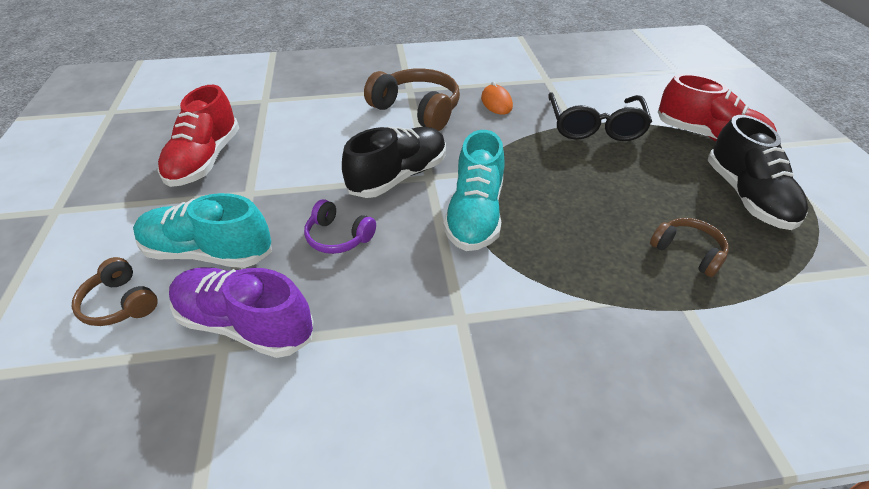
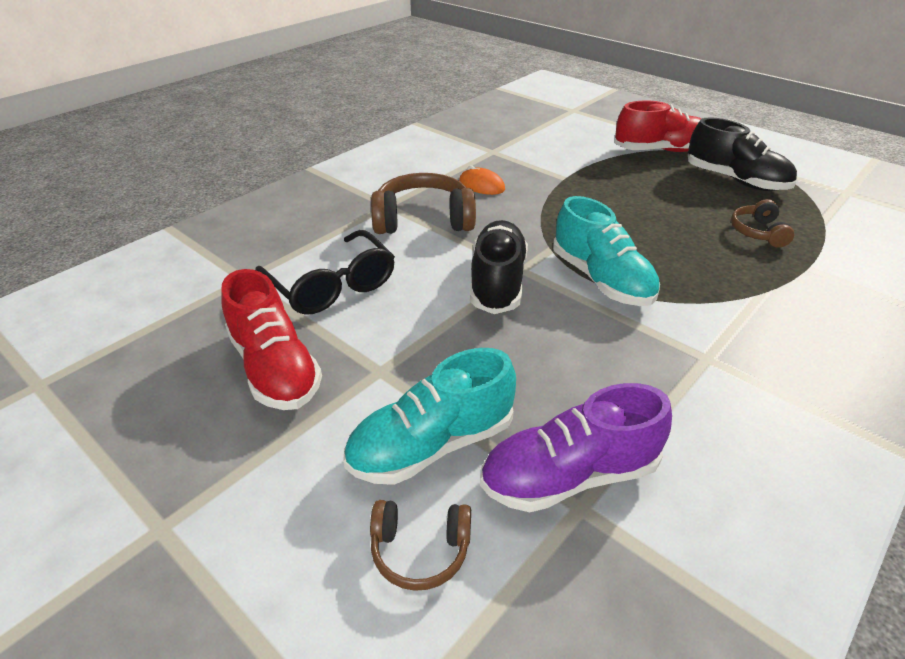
camera: 40 degrees left, 5 degrees down
purple headphones [304,199,376,254] -> none
black glasses [548,92,652,141] -> black glasses moved to [255,230,395,314]
brown headphones [650,218,729,277] -> brown headphones turned 90 degrees counterclockwise [731,199,794,247]

